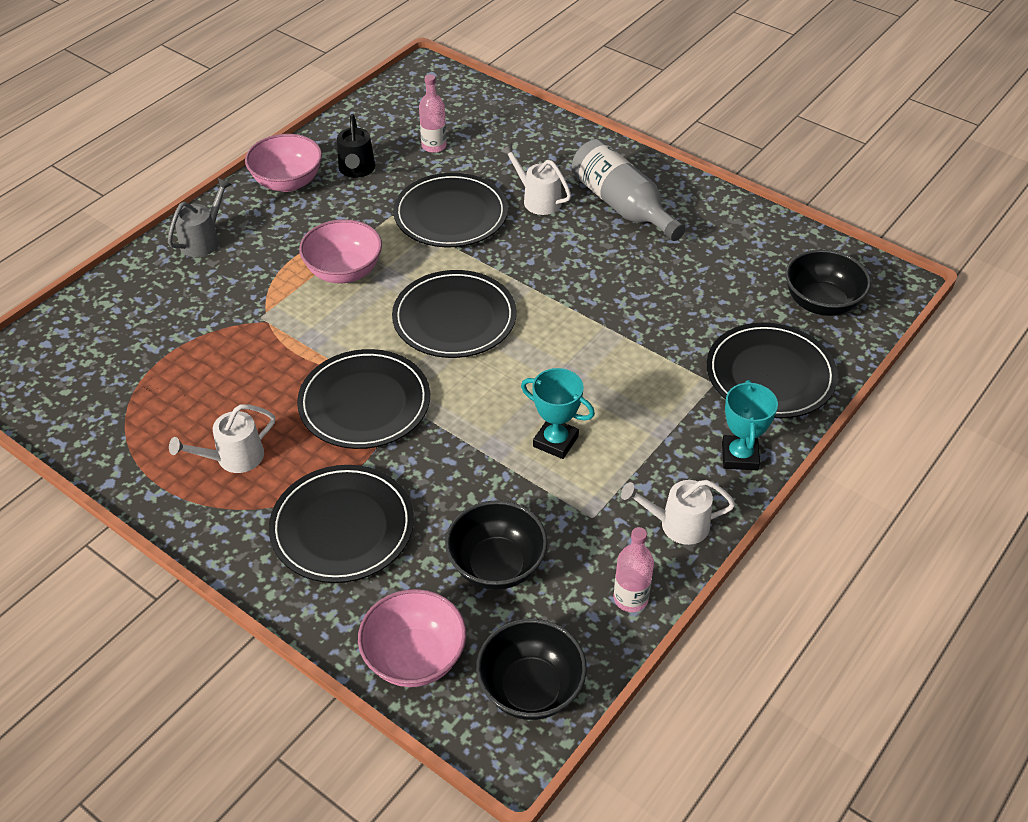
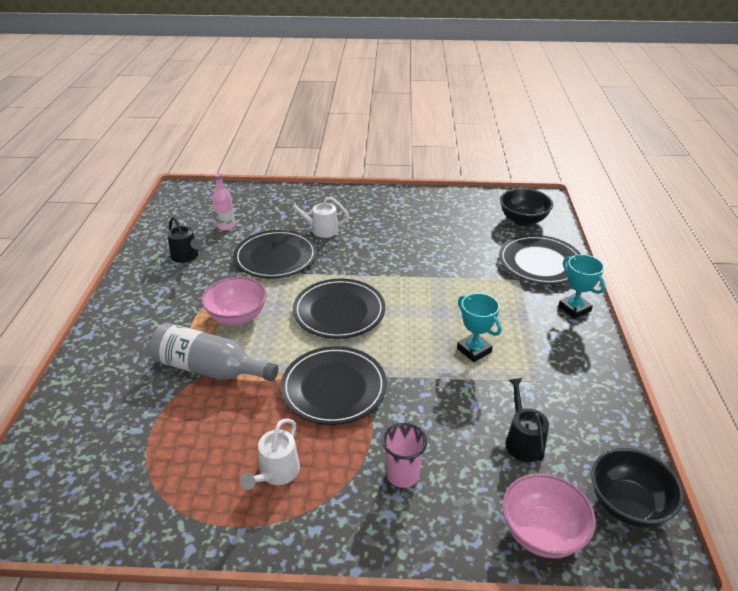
camera: 35 degrees left, 10 degrees down
grey watering can [168,178,232,257] -> none
pink bowl [245,134,322,192] -> none
black plate [269,465,414,583] -> pink cup [382,423,427,488]
black bowl [445,500,548,590] -> black watering can [506,378,549,462]
turquoise trophy [521,368,595,459] -> turquoise trophy turned 60 degrees clockwise [457,293,502,362]
grey bottle [571,139,685,241] -> grey bottle moved to [149,323,278,381]
pink bottle [614,527,654,612] -> none
white watering can [621,480,735,545] -> none

